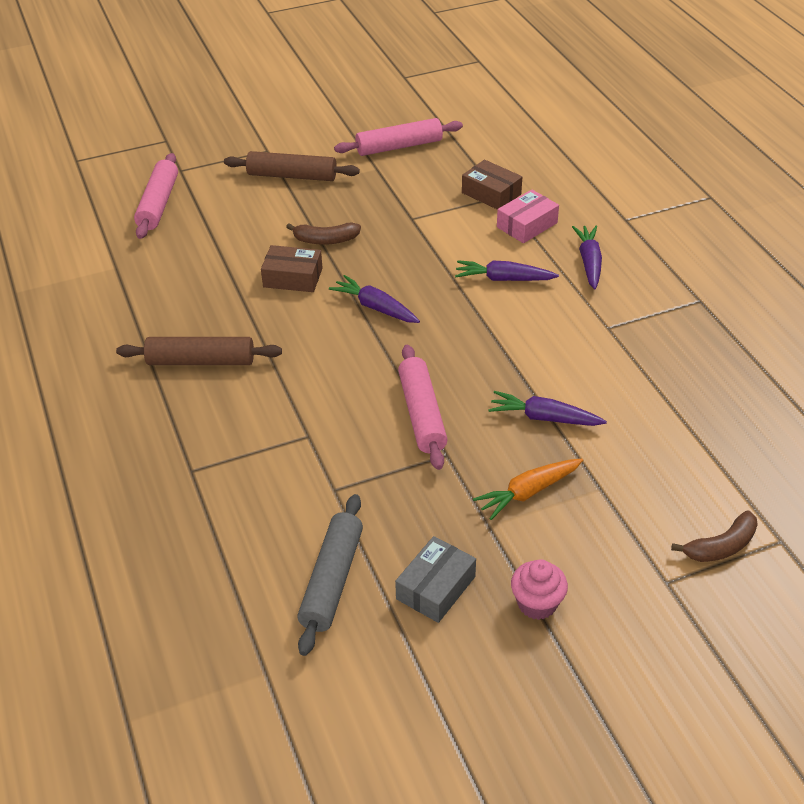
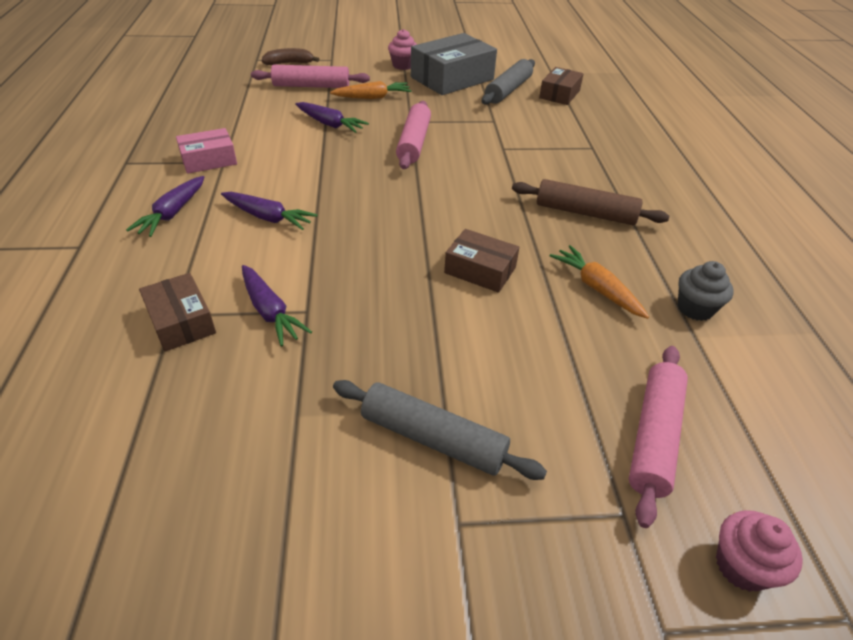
camera: 165 degrees left, 0 degrees up
brown rolling pin [224,151,360,181] -> grey rolling pin [333,380,547,480]
brown banana [286,223,361,245] -> none
purple carrot [329,275,420,323] -> purple carrot moved to [242,265,312,346]
pink rolling pin [334,118,463,156] -> pink rolling pin moved to [251,65,370,88]
grey box [395,536,476,623] -> grey box [411,33,497,95], size x1.76
pink box [497,190,559,243] -> pink box moved to [176,128,237,174]
none -> brown box [539,67,584,105]
none -> orange carrot [550,245,649,319]
none -> grey cupcake [678,261,734,321]
none -> pink cupcake [716,510,803,592]

